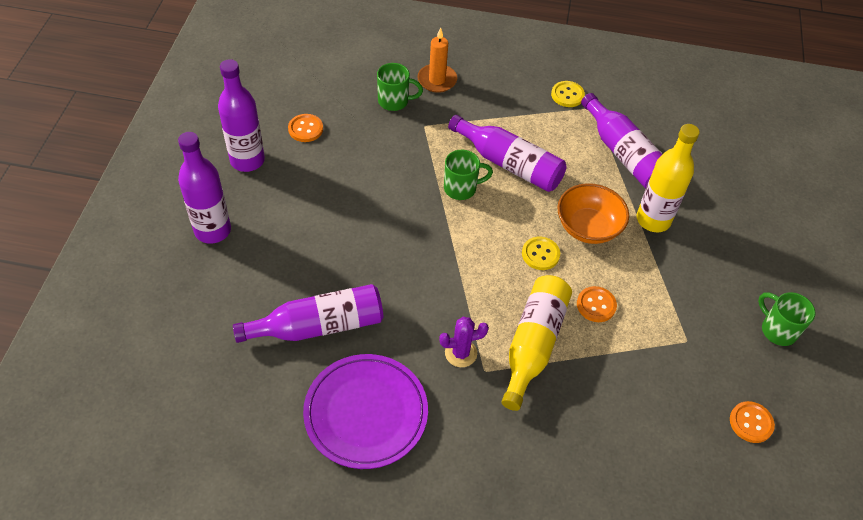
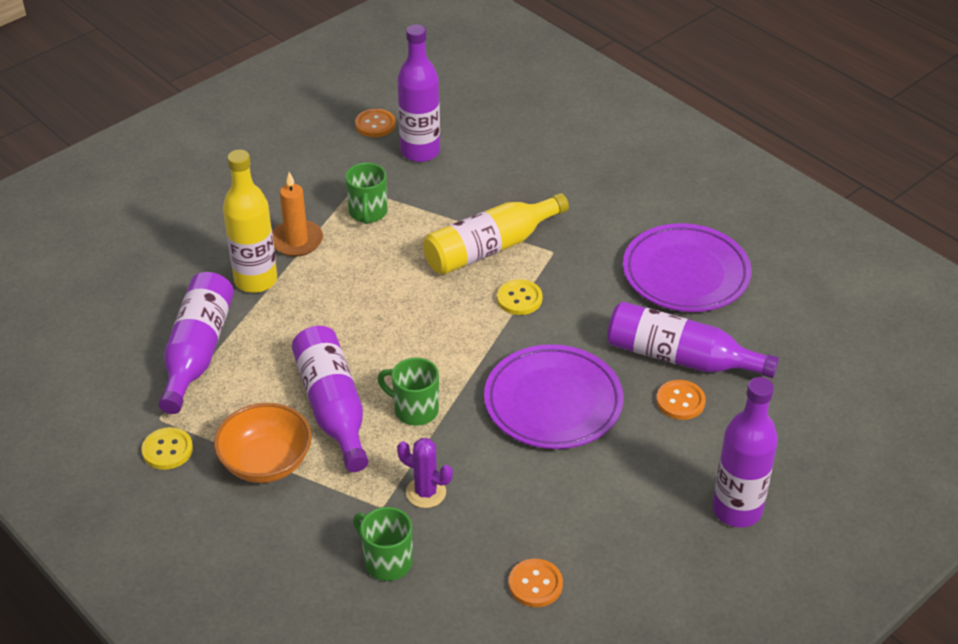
camera: 140 degrees left, 10 degrees down
purple bottle [218,59,265,172] -> purple bottle moved to [397,24,440,162]
orange candle [417,27,457,93] -> orange candle moved to [272,172,323,257]
purple cactus [439,317,489,367] -> purple cactus moved to [397,438,453,508]
yellow button [522,237,560,270] -> yellow button moved to [497,279,543,315]
orange bowl [557,183,629,244] -> orange bowl moved to [214,403,312,483]
orange button [577,286,617,322] -> orange button moved to [656,380,706,420]
green mug [758,292,816,346] -> green mug moved to [345,163,387,224]
none -> purple plate [484,344,623,449]

